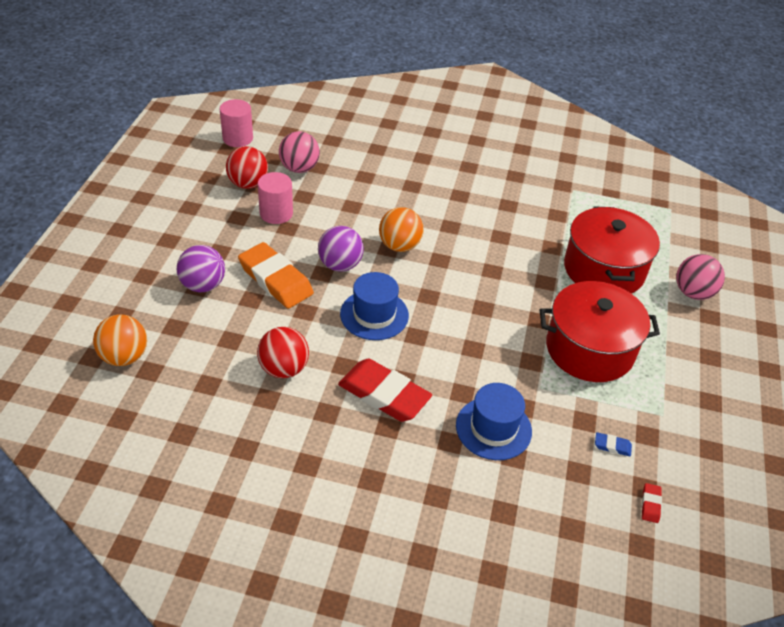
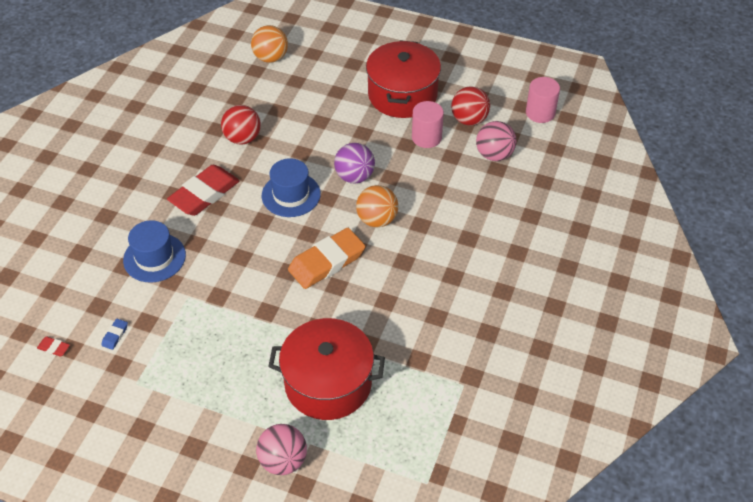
camera: 100 degrees right, 5 degrees up
purple ball [177,245,225,292] -> none
orange eraser [238,242,314,309] -> orange eraser moved to [288,228,365,289]
red pot [540,281,660,382] -> red pot moved to [366,40,441,118]

